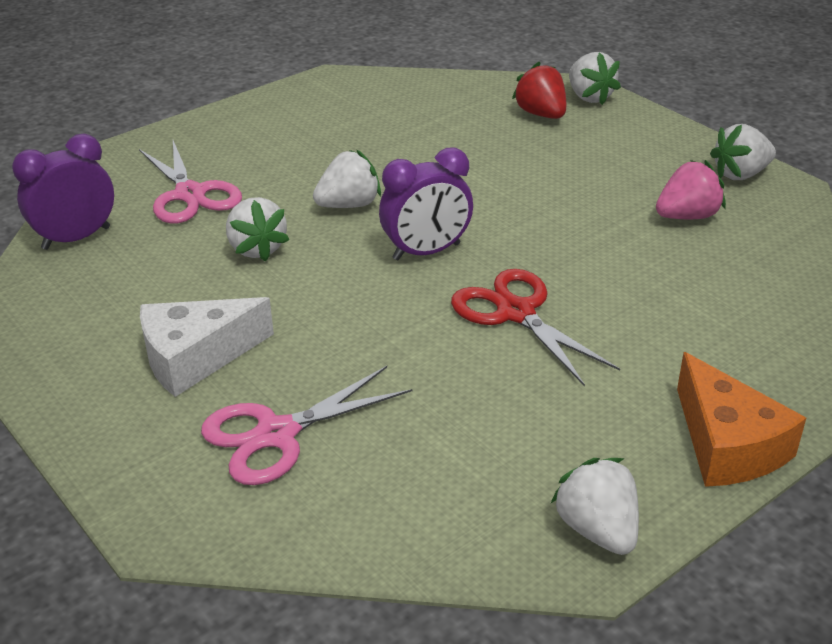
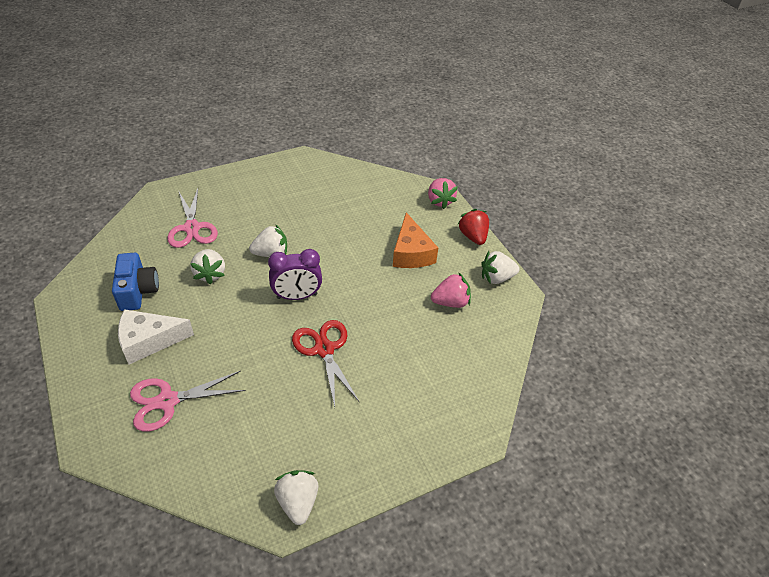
camera: 10 degrees right, 10 degrees up
purple clock [12,134,114,250] -> none
red strawberry [512,62,566,119] -> red strawberry moved to [457,209,489,245]
white strawberry [569,52,621,105] -> pink strawberry [428,178,458,209]
orange cheese [677,352,806,487] -> orange cheese moved to [393,212,438,268]
none -> blue camera [112,253,159,311]

